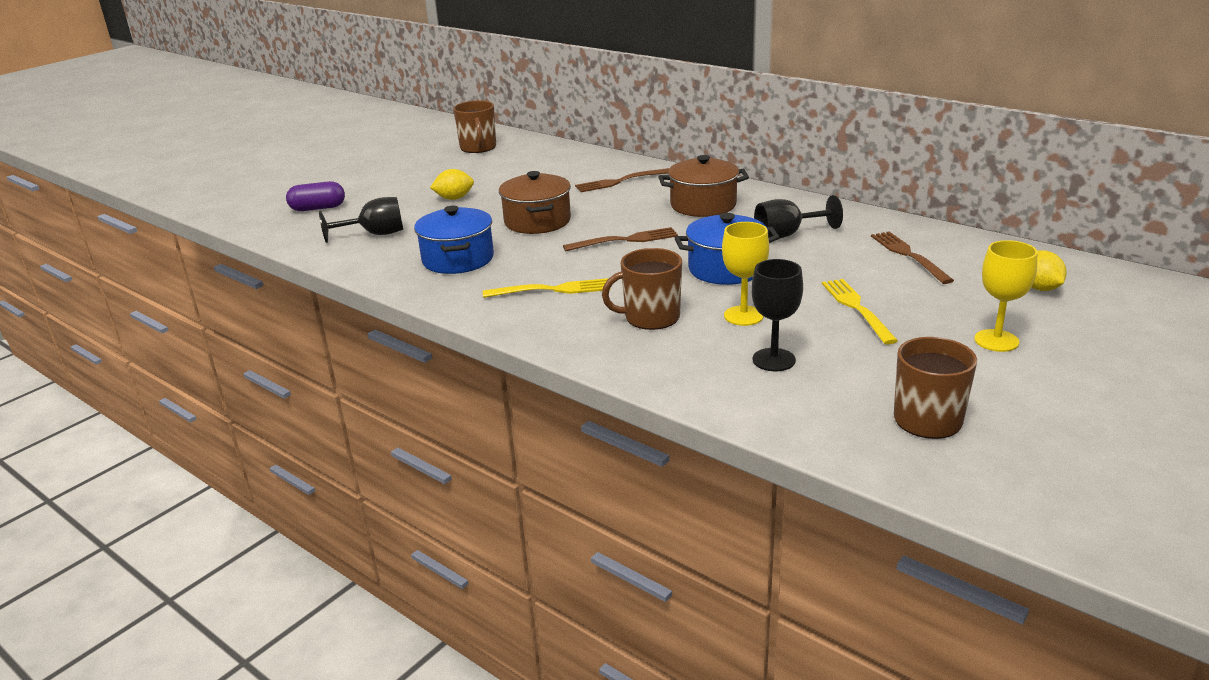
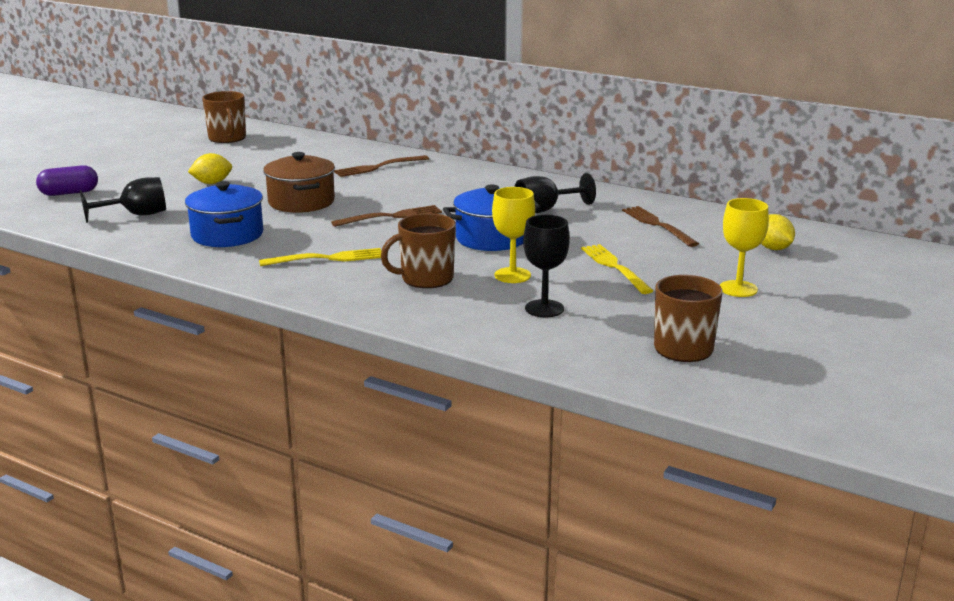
camera: 10 degrees left, 5 degrees down
brown pot [658,155,749,217] -> none

